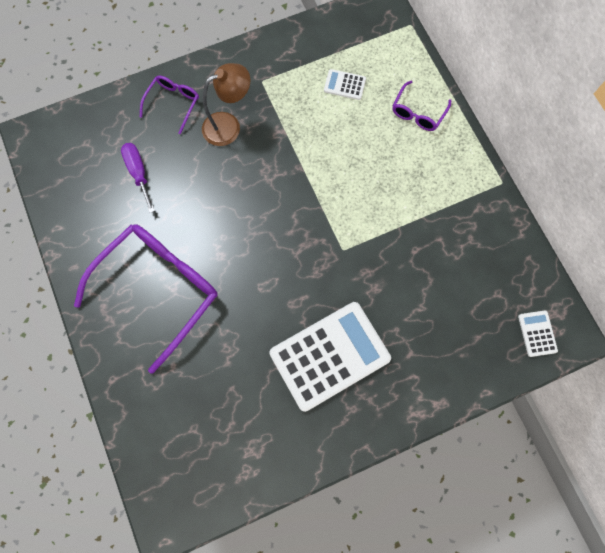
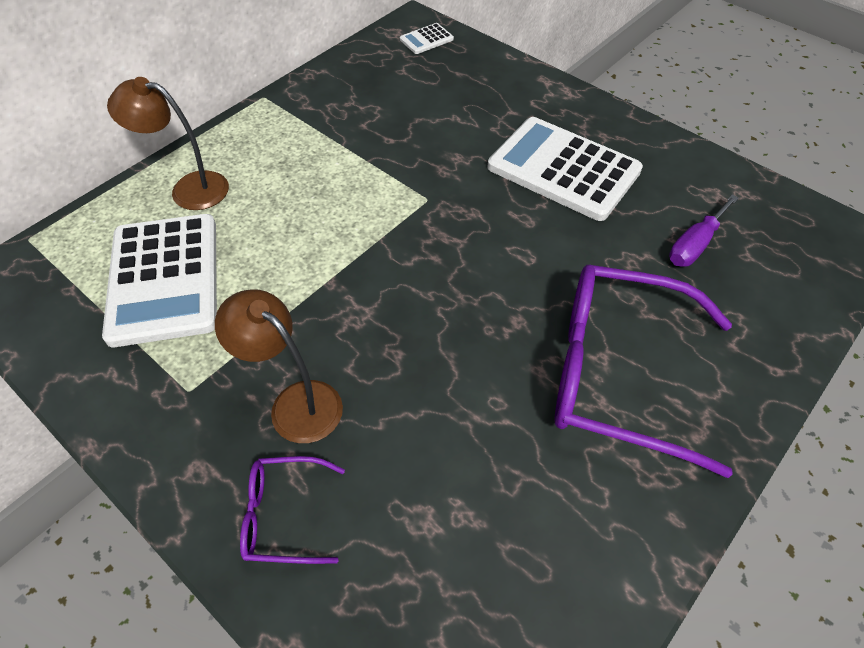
camera: 115 degrees left, 20 degrees down
purple screwdriver [121,143,155,213] -> purple screwdriver moved to [669,195,739,267]
white calculator [324,69,366,100] -> white calculator [102,214,217,347], size x2.37
purple glasses [392,81,451,131] -> brown lamp [107,77,229,210]

